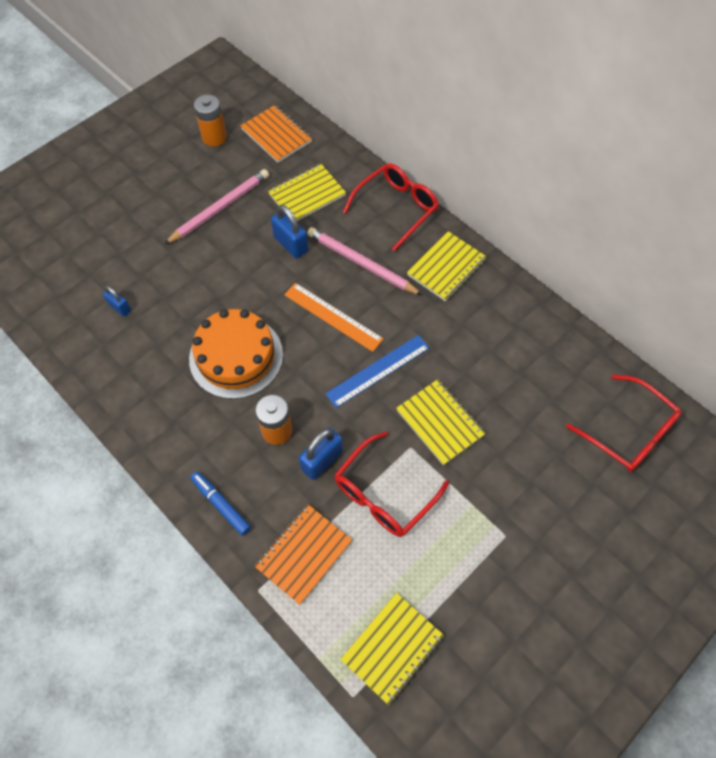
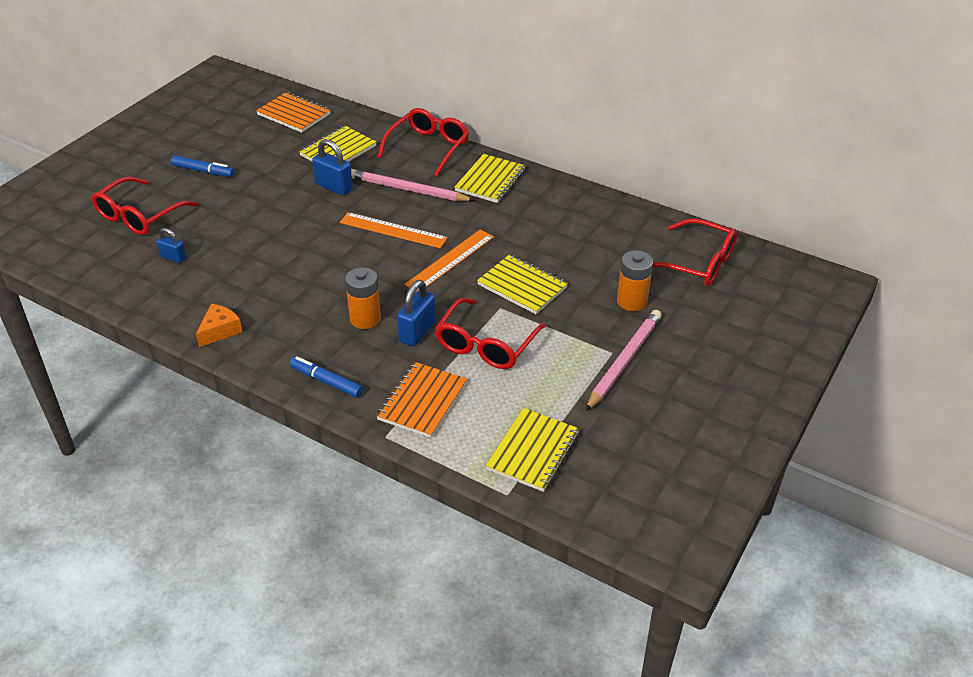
camera: 15 degrees left, 20 degrees down
pink pencil [164,169,269,245] -> pink pencil moved to [586,310,662,411]
orange cake [189,309,283,399] -> none
orange battery [194,95,227,146] -> orange battery moved to [617,250,653,311]
blue ruler [325,335,430,408] -> orange ruler [404,229,494,292]
none -> red glasses [92,176,198,235]
none -> blue marker [171,155,234,177]
none -> orange cheese [196,304,243,347]

